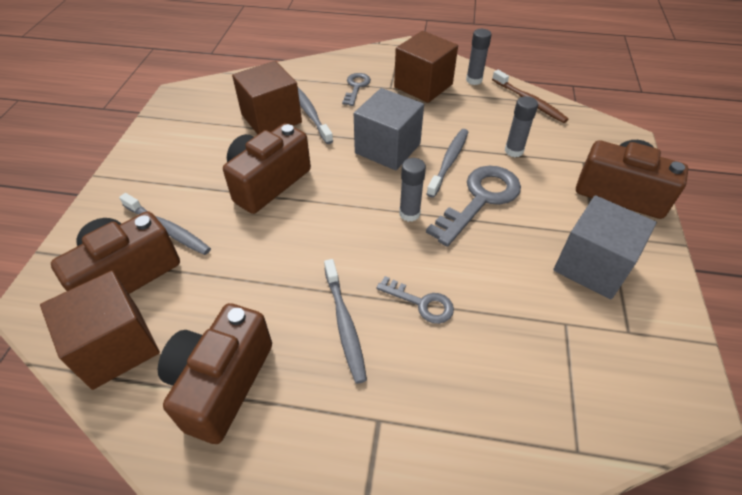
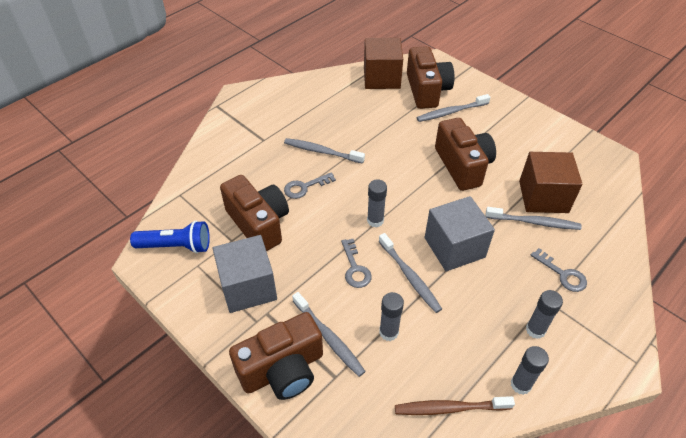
camera: 125 degrees right, 0 degrees up
brown camera [158,303,272,444] -> brown camera moved to [220,175,289,251]
brown cube [394,31,458,103] -> grey glue stick [526,290,563,339]
grey key [426,166,521,247] -> grey key [341,239,372,288], size x0.55
none -> blue flashlight [130,221,210,253]
none -> grey toothbrush [292,292,366,377]

